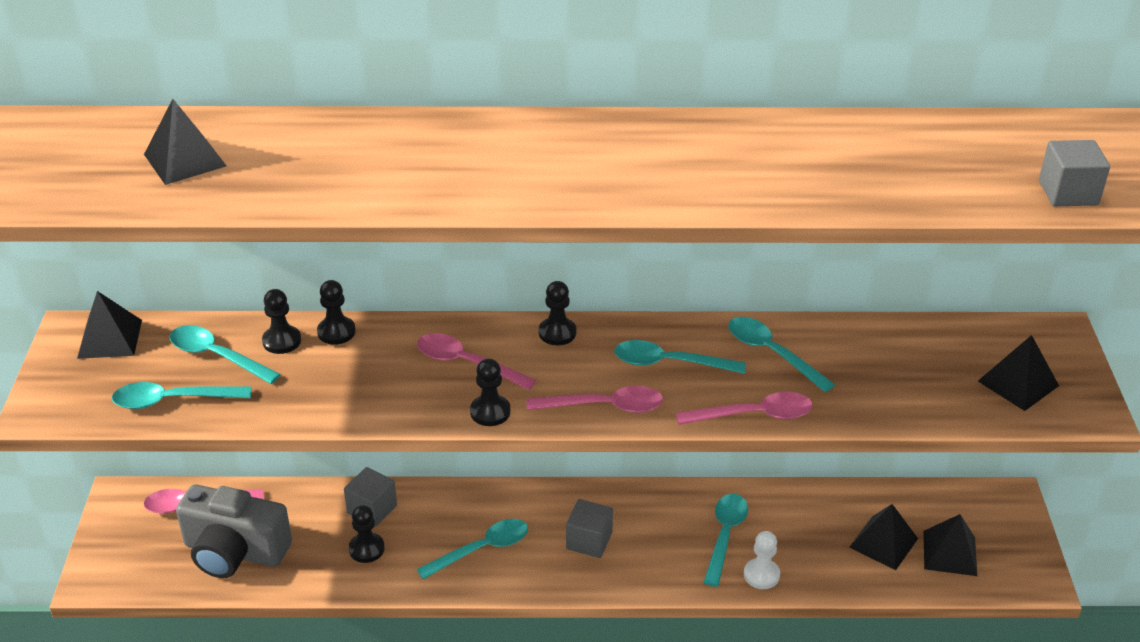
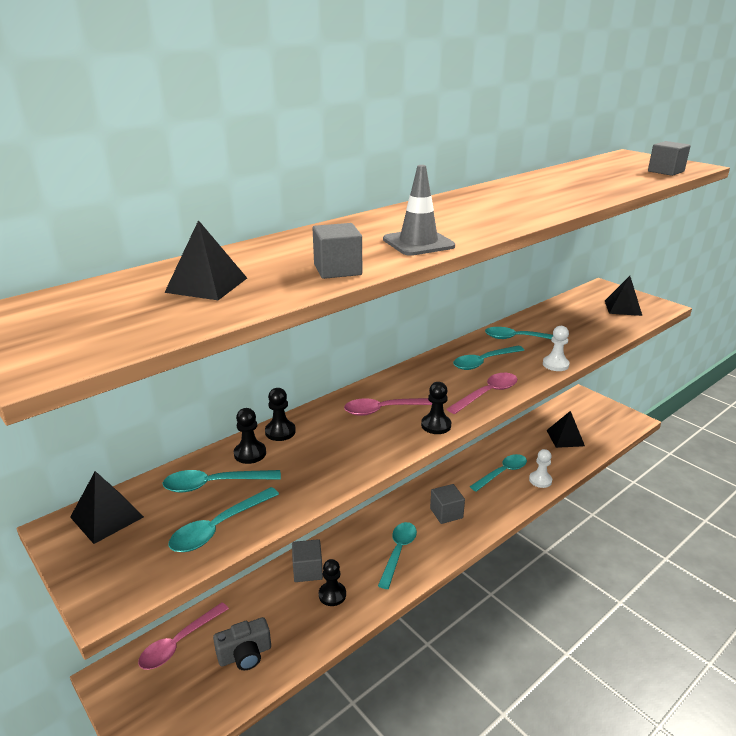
camera: 40 degrees left, 10 degrees down
grey camera [176,484,292,578] -> grey camera [213,617,271,671], size x0.59
black pawn [539,281,577,345] -> none
pink spoon [676,392,813,425] -> white pawn [543,326,570,371]
turquoise spoon [703,494,748,587] -> turquoise spoon turned 75 degrees clockwise [470,454,527,492]
black pyramid [923,514,977,576] -> none
none -> grey cube [313,223,362,279]
none -> grey traffic cone [383,165,455,256]

